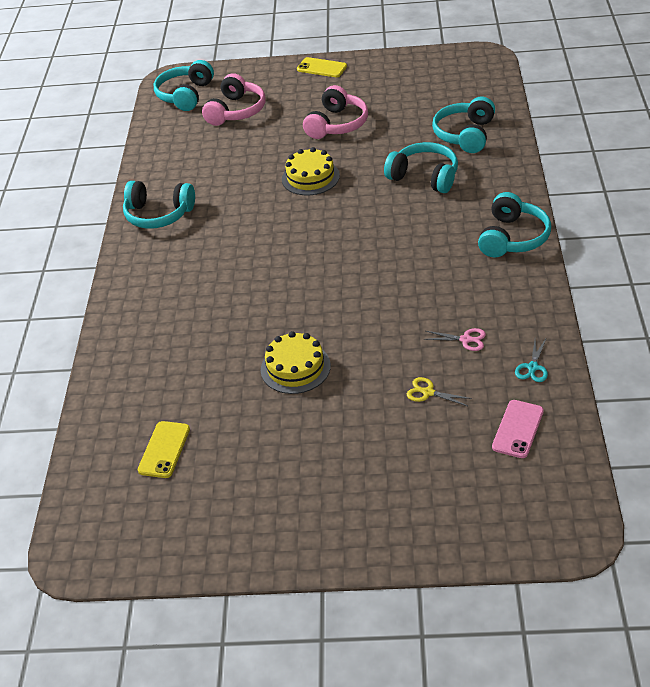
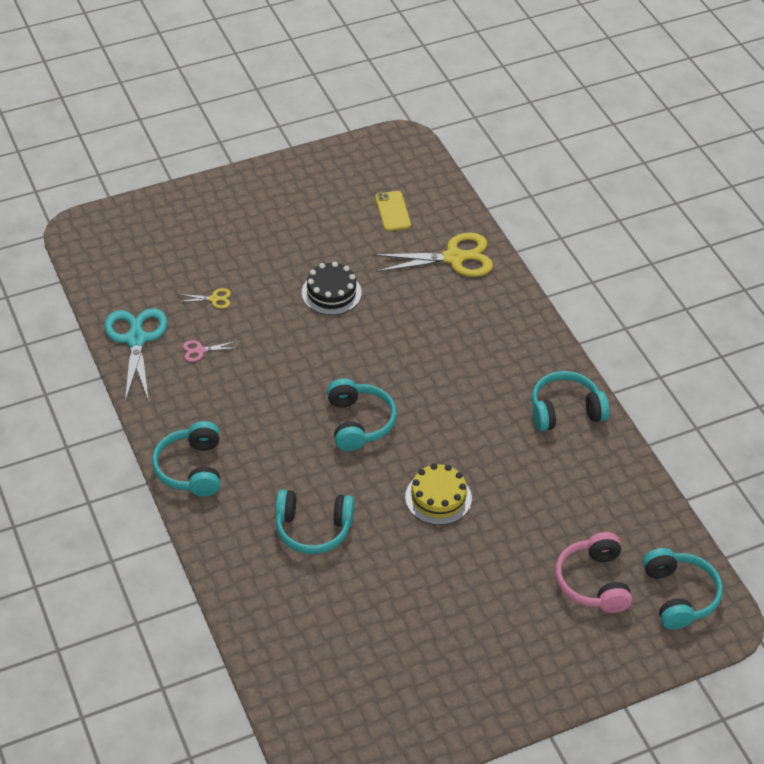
camera: 150 degrees right, 5 degrees up
yellow cake [261,331,331,394] -> black cake [302,262,362,315]
yellow phone [297,57,347,77] -> none
pink headphones [303,85,368,139] -> none
turquoise headphones [432,97,495,153] -> turquoise headphones moved to [327,378,397,451]
pink phone [492,400,544,458] -> none
turquoise scissors [515,339,548,382] -> turquoise scissors [104,308,168,402], size x2.28
none -> yellow scissors [373,233,493,277]

